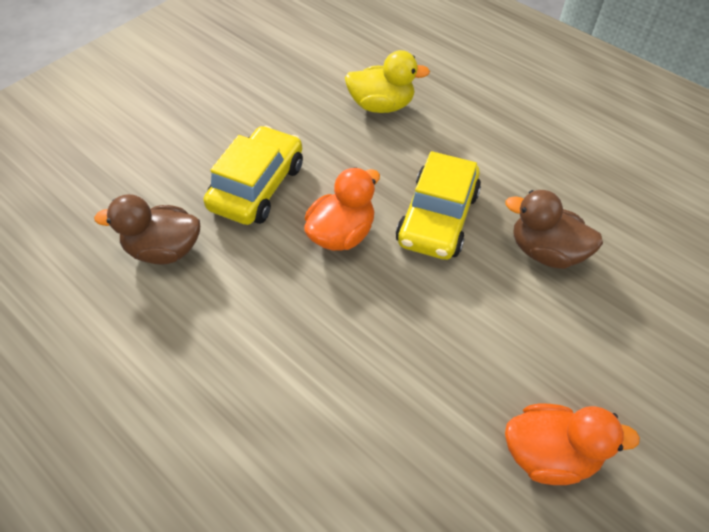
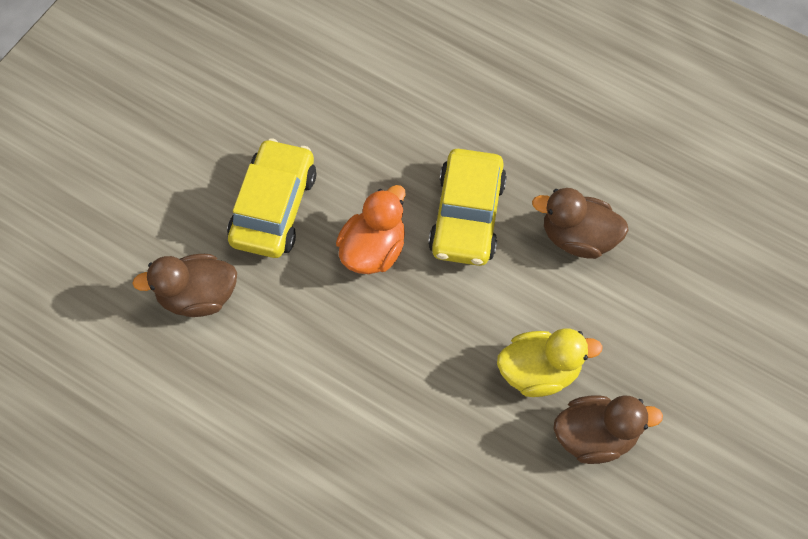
camera: 10 degrees left, 10 degrees up
yellow duck [345,50,430,113] -> yellow duck moved to [497,328,603,397]
orange duck [505,404,640,485] -> brown duck [554,395,663,464]

